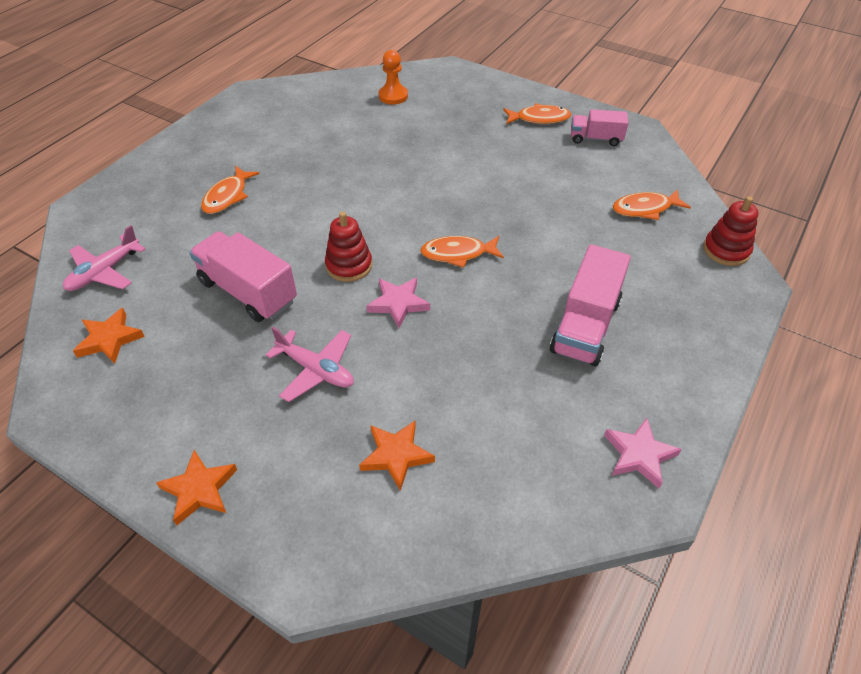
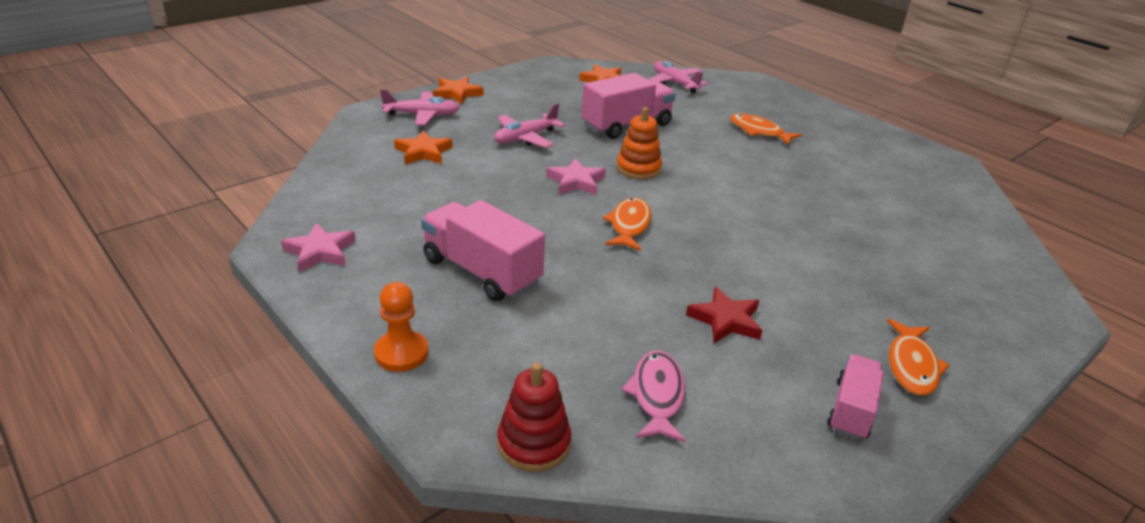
camera: 105 degrees right, 15 degrees down
red stacking toy [325,212,372,282] -> orange stacking toy [616,107,662,180]
orange pawn [379,50,408,105] -> orange pawn moved to [374,282,428,372]
orange fish [613,189,691,220] -> pink fish [622,350,686,442]
none -> pink plane [380,89,460,125]
none -> red star [686,287,762,343]

